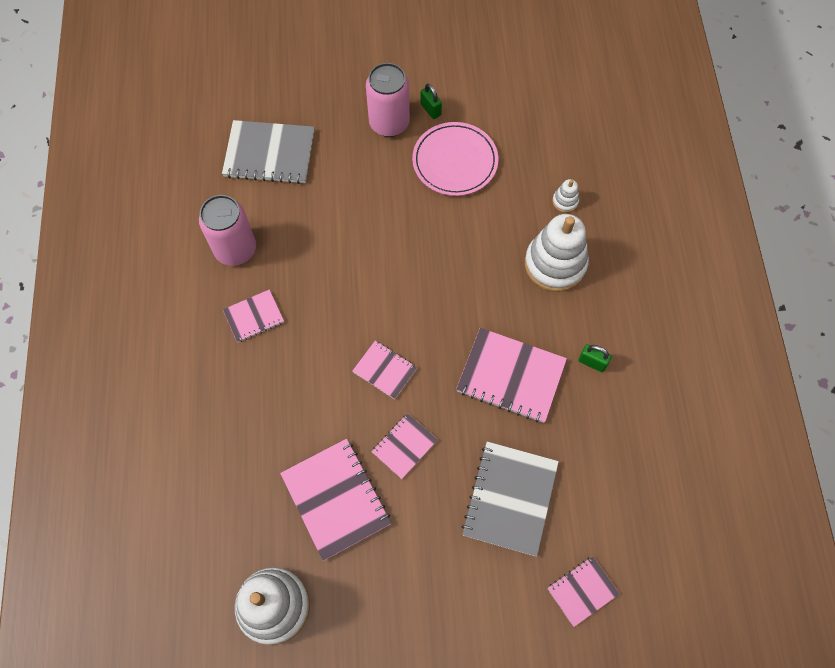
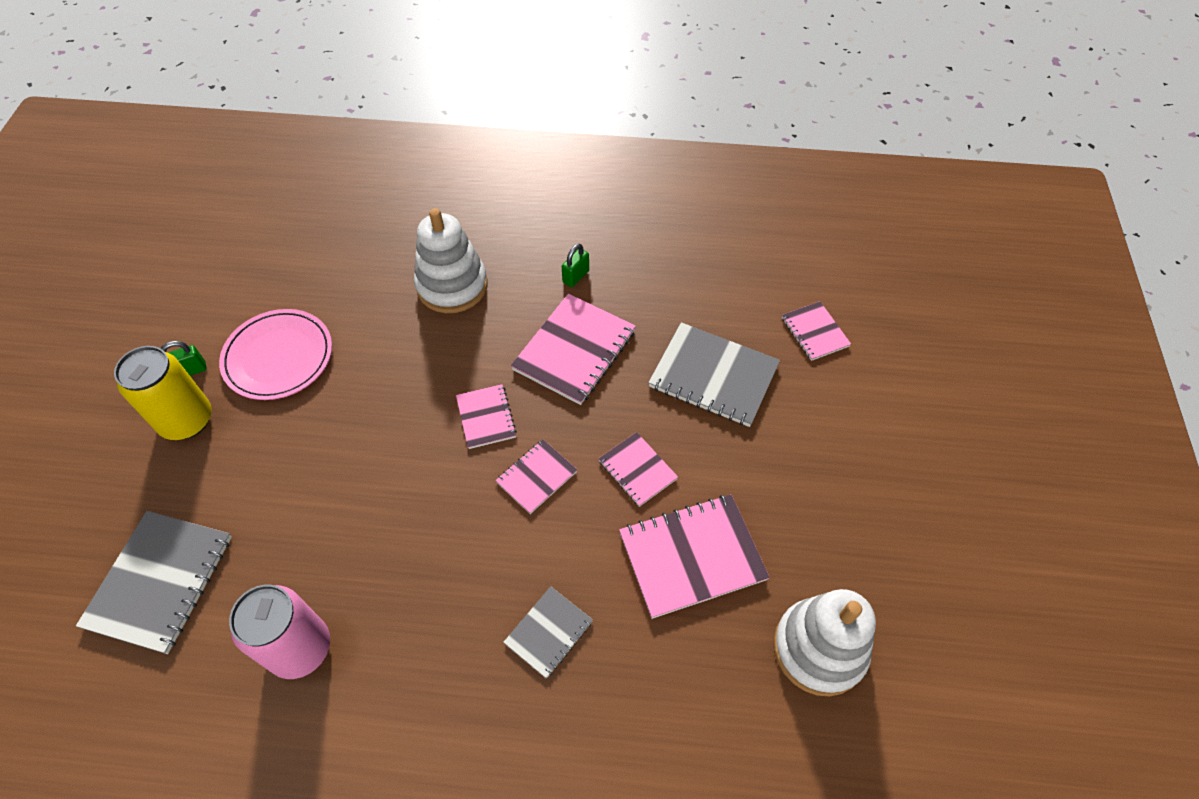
camera: 80 degrees left, 10 degrees down
pink notebook [223,289,284,342] -> pink notebook moved to [456,384,517,449]
pink can [366,63,410,137] -> yellow can [114,346,212,440]
white stacking toy [552,179,579,213] -> none
none -> grey notebook [503,586,593,679]

